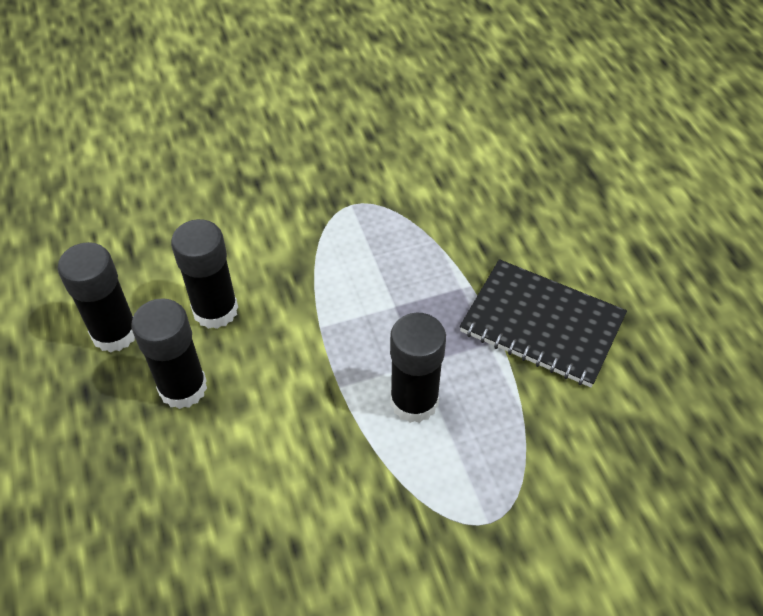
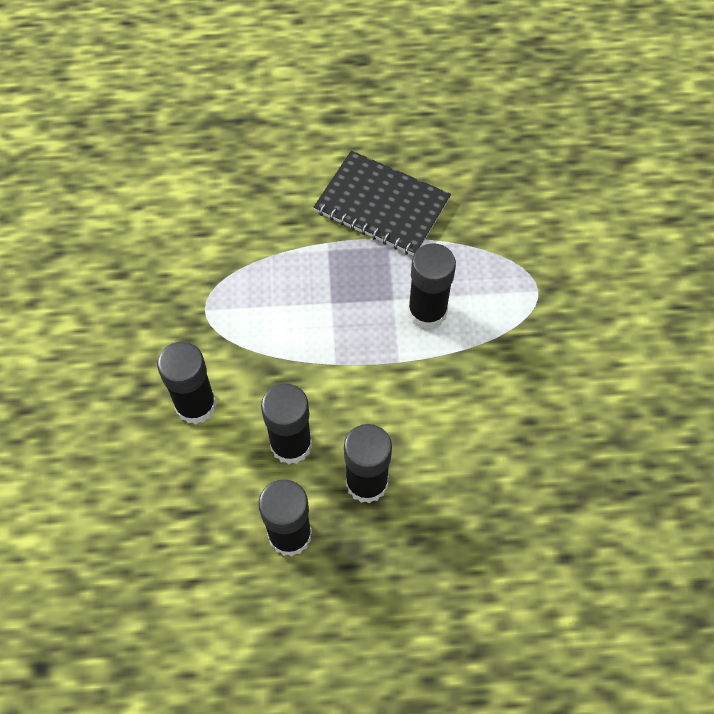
camera: 75 degrees left, 10 degrees up
black notebook [460,259,627,387] -> black notebook turned 75 degrees clockwise [314,151,451,255]
none -> black glue stick [157,342,217,424]

